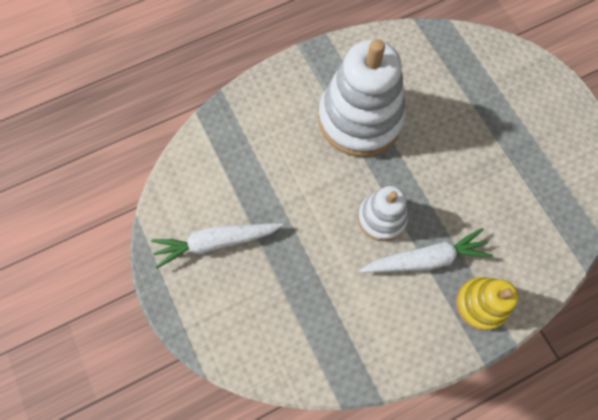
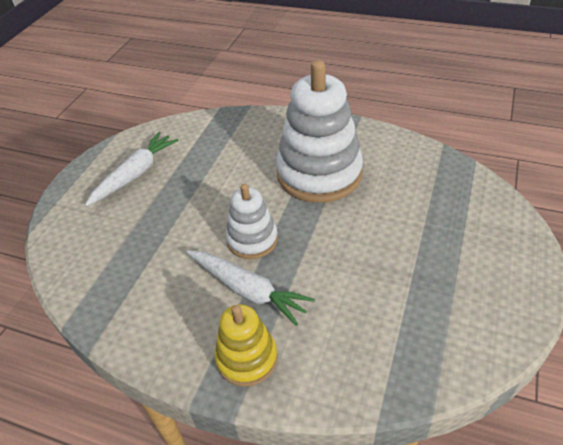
camera: 50 degrees right, 25 degrees down
white carrot [151,223,283,269] -> white carrot turned 90 degrees clockwise [85,132,179,207]

